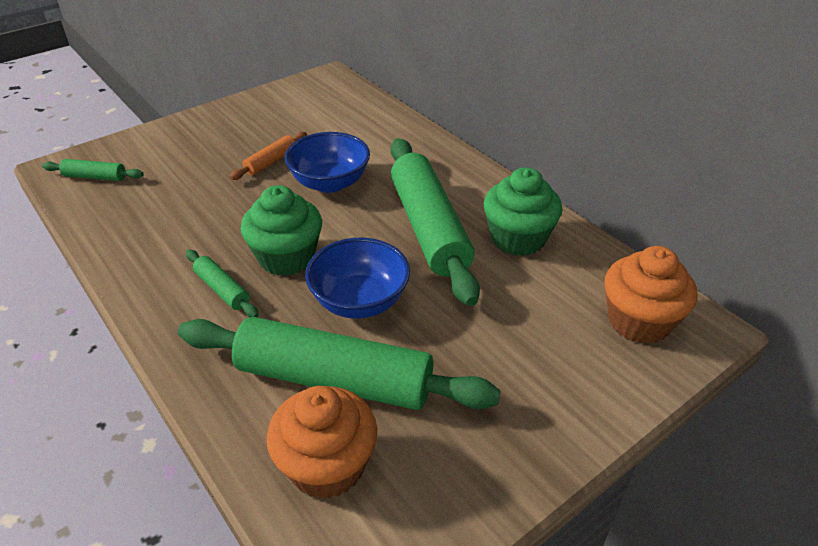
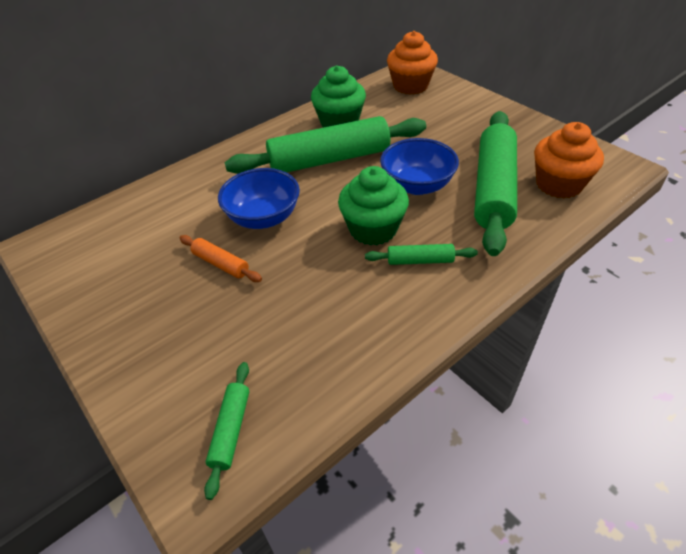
camera: 90 degrees left, 5 degrees up
green rolling pin [186,250,259,317] -> green rolling pin turned 45 degrees clockwise [365,244,478,265]

